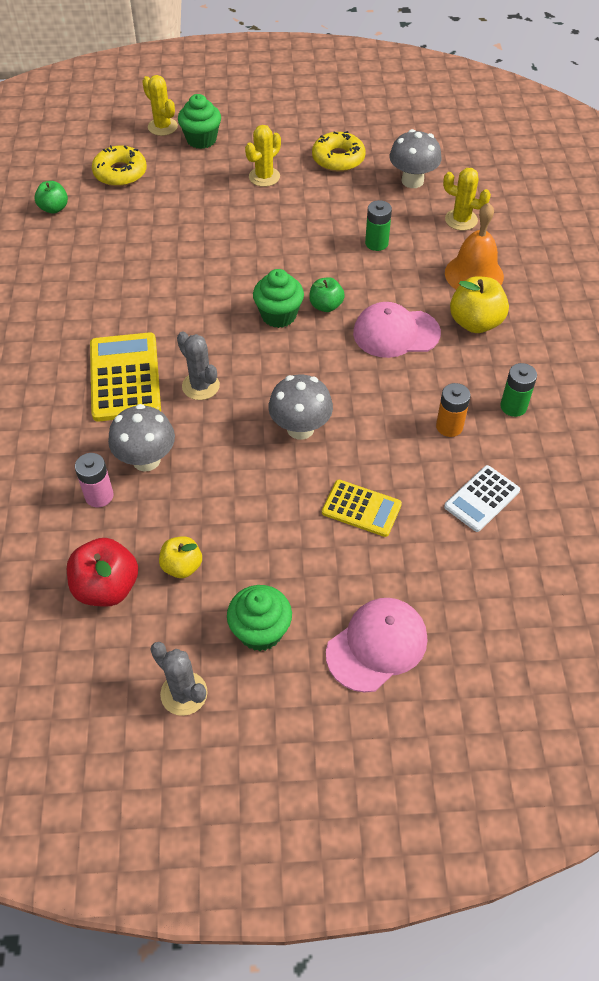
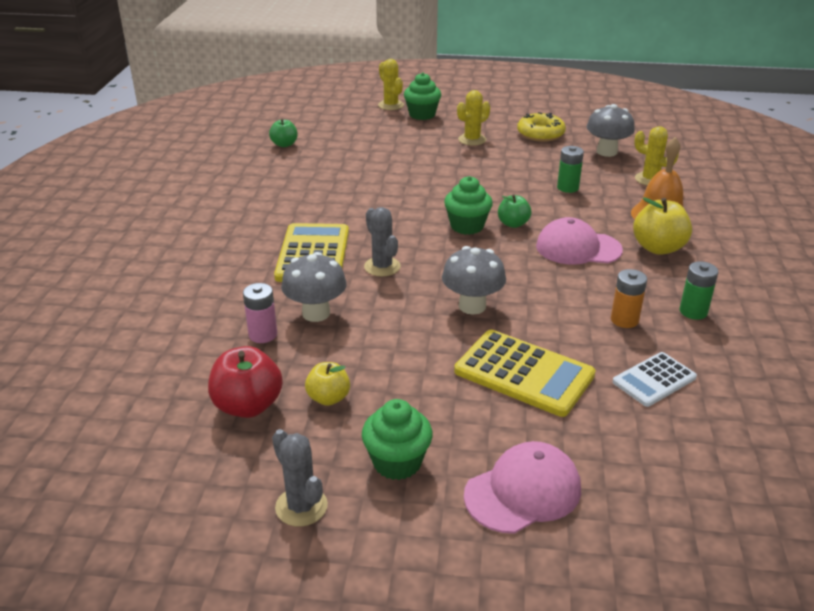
camera: 10 degrees right, 20 degrees down
yellow donut [92,145,147,186] -> none
yellow calculator [322,480,402,537] -> yellow calculator [454,330,596,417], size x1.65

